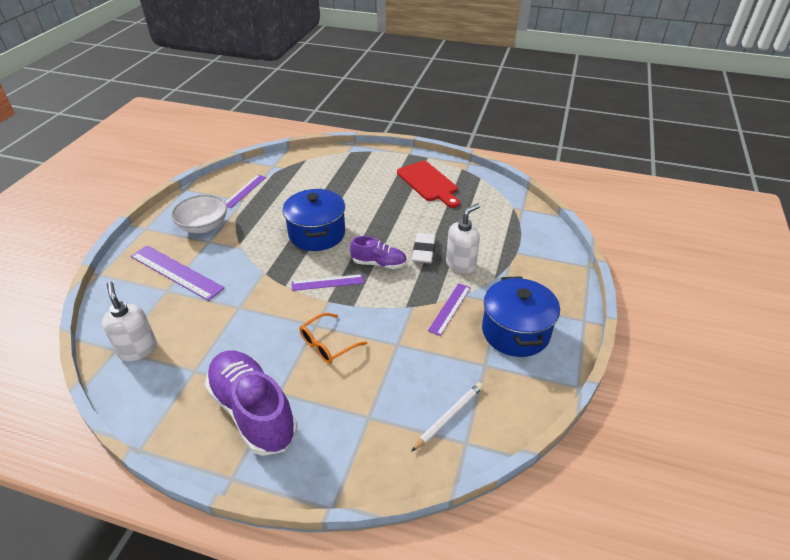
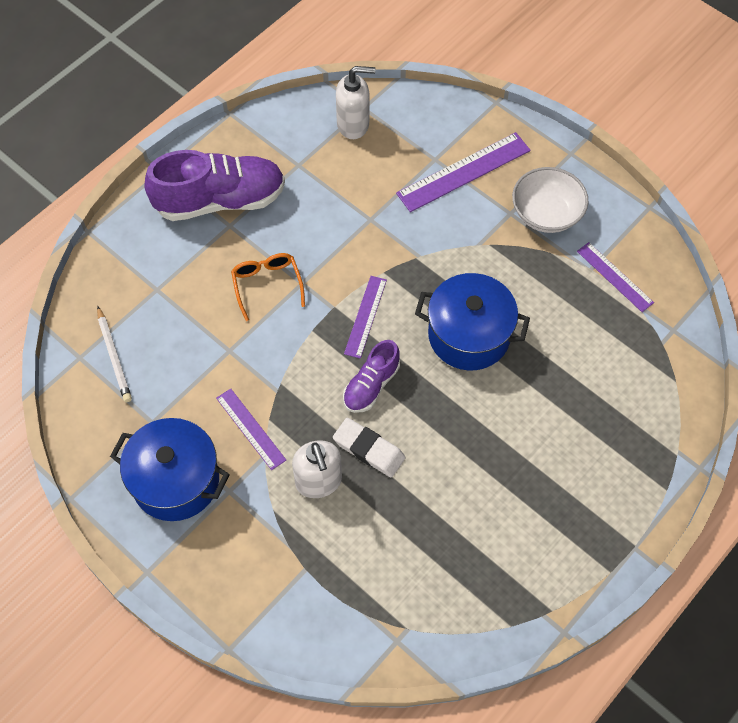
camera: 115 degrees right, 20 degrees up
red cutting board [397,161,460,208] -> none

